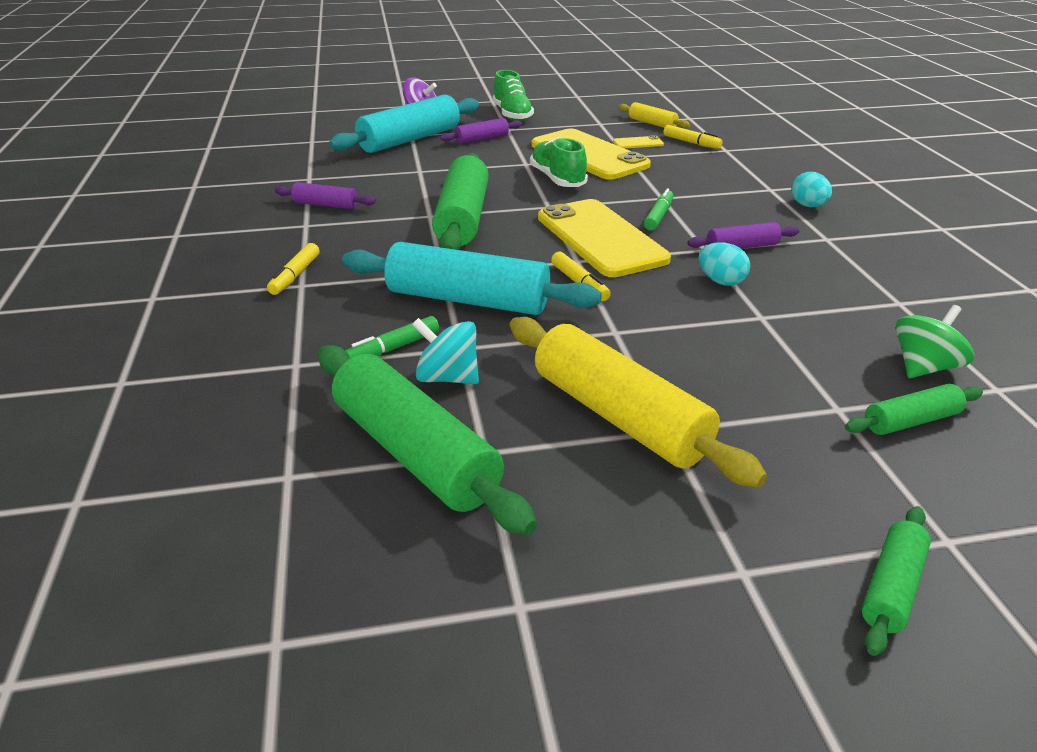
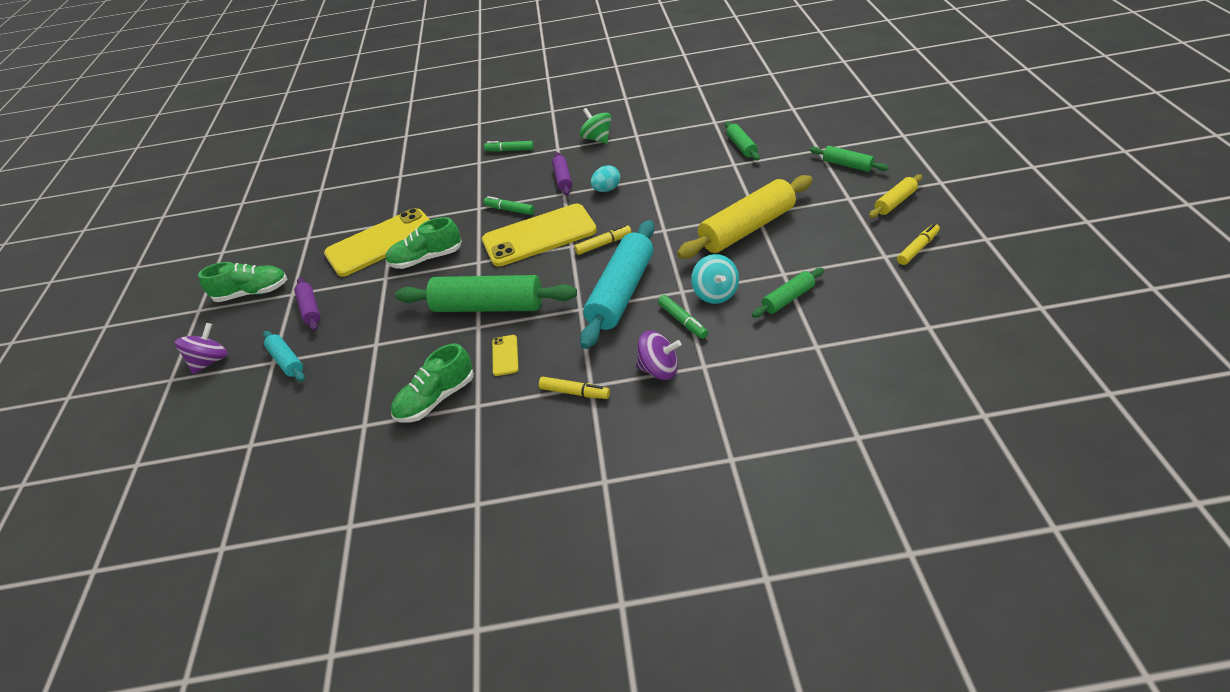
camera: 80 degrees left, 10 degrees up
purple rolling pin [275,182,376,209] -> green shoe [391,344,474,423]
green rolling pin [318,345,537,535] -> green rolling pin [752,268,824,318], size x0.50
turquoise rolling pin [329,94,479,153] -> turquoise rolling pin [263,331,305,382], size x0.50
turquoise spinning top [412,318,479,384] -> turquoise spinning top turned 45 degrees counterclockwise [691,254,739,304]
yellow phone [613,135,664,149] -> yellow phone moved to [492,335,519,376]
yellow rolling pin [618,102,690,128] -> yellow rolling pin moved to [869,174,922,218]
yellow marker [663,125,723,149] -> yellow marker moved to [897,224,940,265]
turquoise egg [791,172,832,207] -> green marker [484,141,534,152]
green spinning top [896,305,974,378] -> green spinning top moved to [580,108,612,144]
none -> purple spinning top [636,331,681,380]

